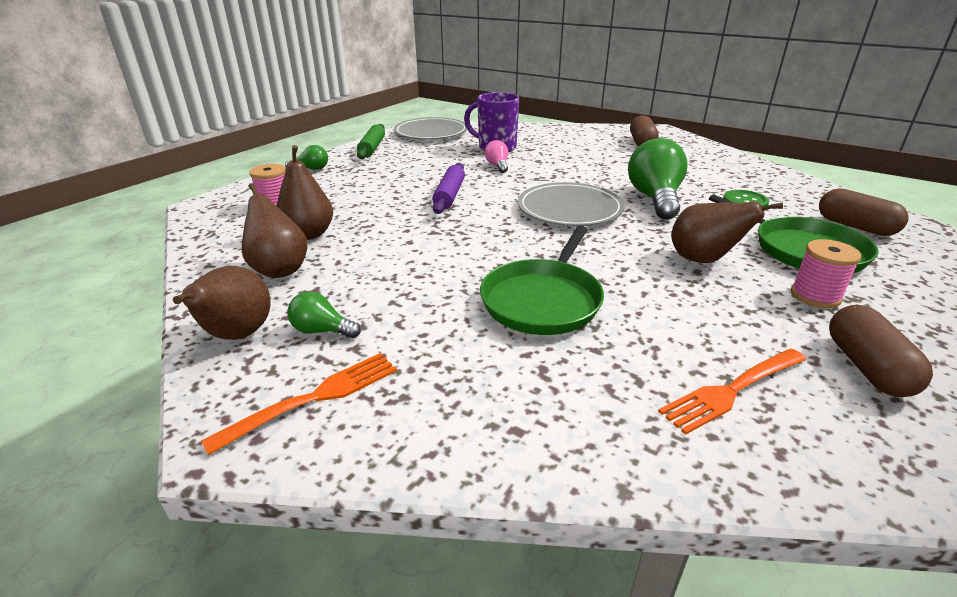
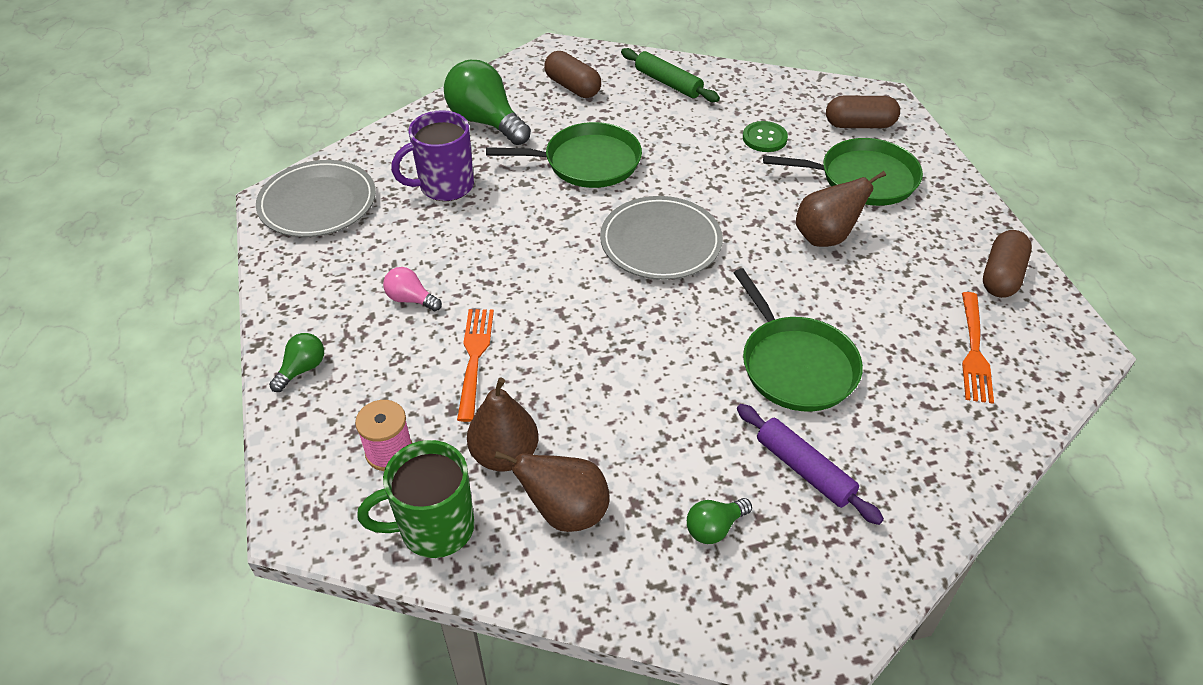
camera: 50 degrees left, 15 degrees up
brown pear [173,266,271,340] -> none
orange fork [201,353,397,455] -> orange fork moved to [457,309,494,422]
green rolling pin [357,124,385,159] -> green rolling pin moved to [621,48,720,102]
purple rolling pin [432,163,465,214] -> purple rolling pin moved to [737,404,884,525]
pink light bulb [484,140,508,173] -> pink light bulb moved to [383,267,442,311]
green light bulb [628,138,688,220] -> green light bulb moved to [444,60,531,145]
pink spool [791,239,861,308] -> none
brown capsule [829,305,933,397] -> brown capsule turned 75 degrees clockwise [983,230,1032,298]
none -> green mug [357,440,475,558]
none -> green pan [486,122,642,188]

